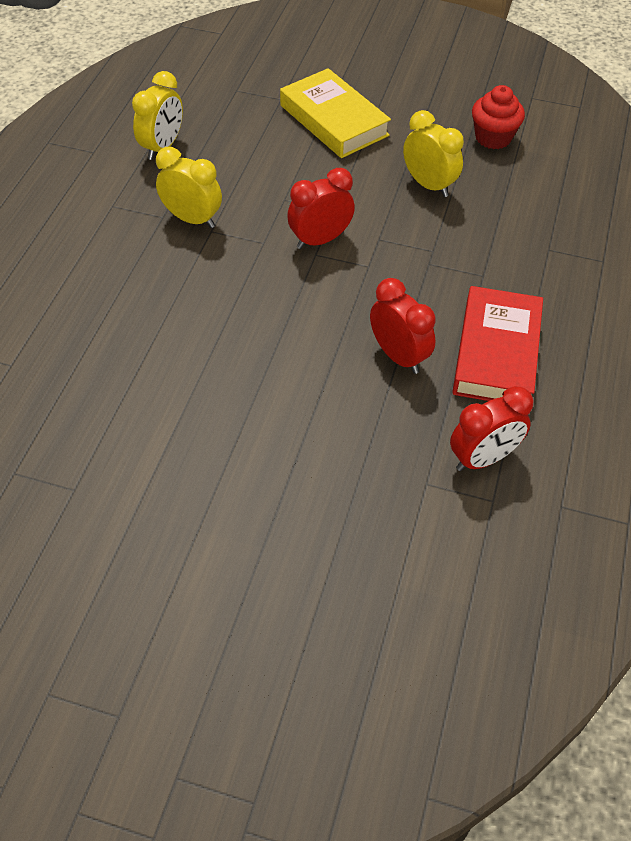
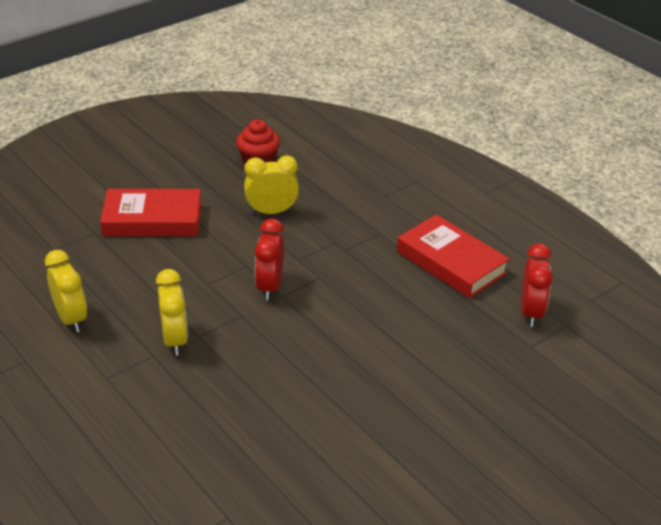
camera: 55 degrees left, 15 degrees down
yellow clock [156,147,222,228] -> yellow clock turned 105 degrees clockwise [156,269,188,356]
yellow book [280,68,391,158] -> red book [100,189,202,236]
red clock [370,278,436,374] -> none

